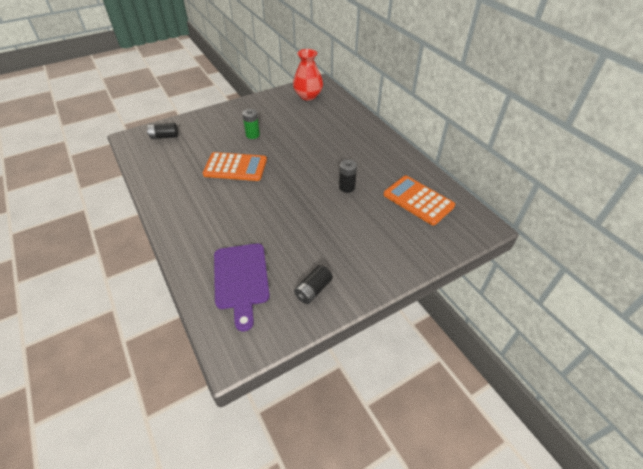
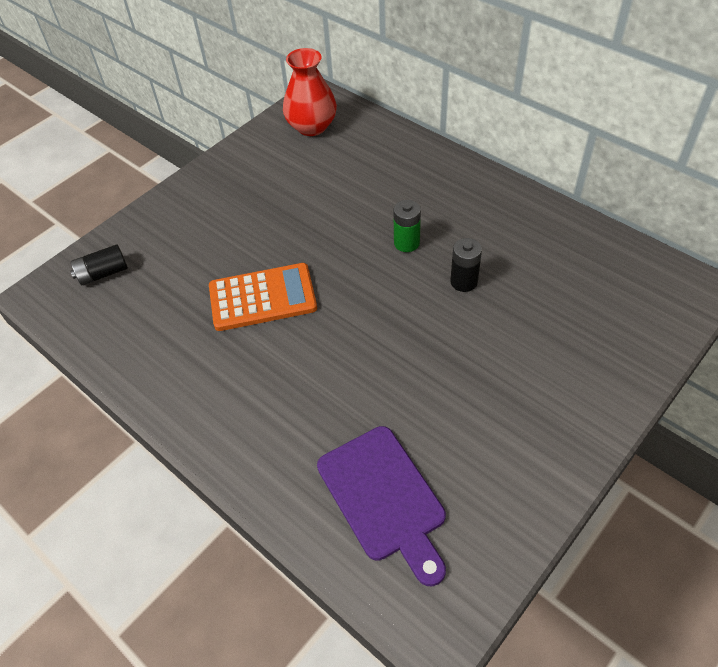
camera: 15 degrees left, 5 degrees up
green battery [242,109,260,139] -> green battery moved to [393,200,421,252]
black battery [294,265,333,304] -> none
orange calculator [384,176,455,226] -> none

